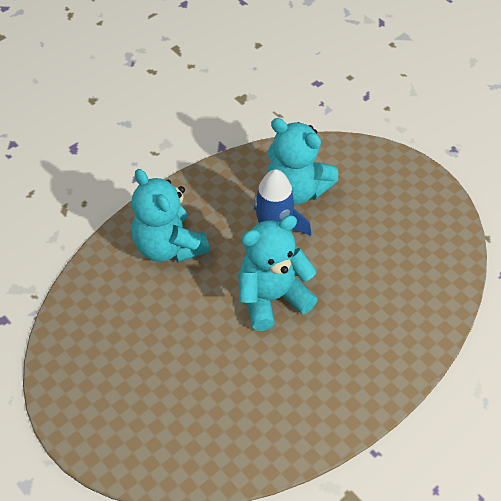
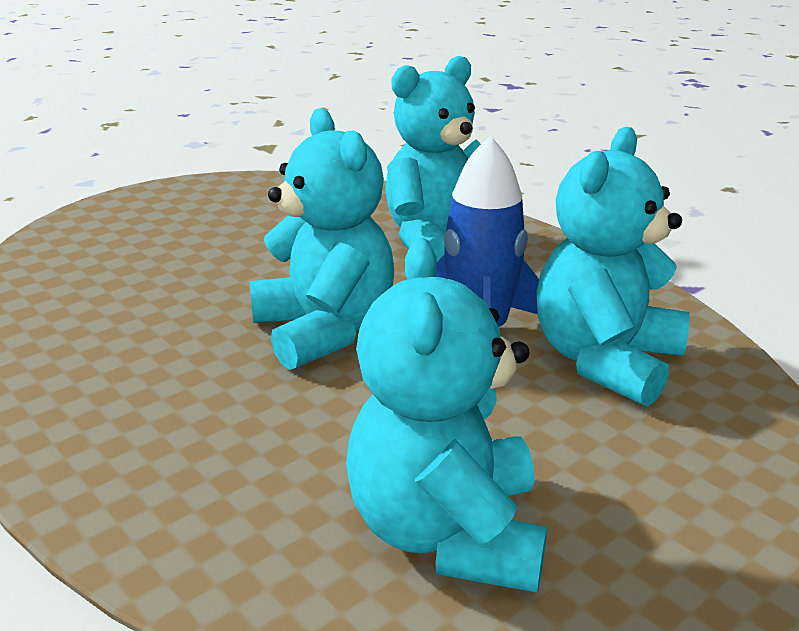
camera: 90 degrees right, 25 degrees down
none -> turquoise teddy bear [346,238,547,592]

